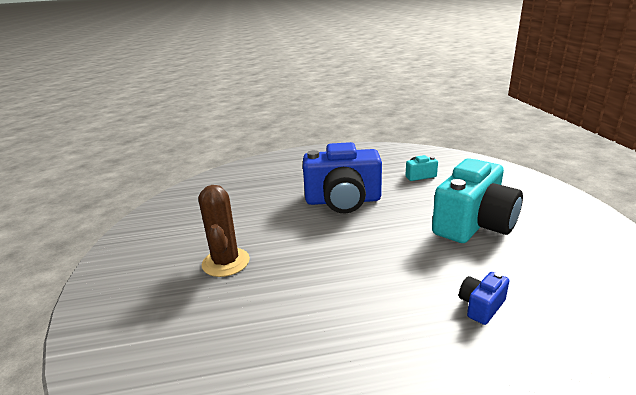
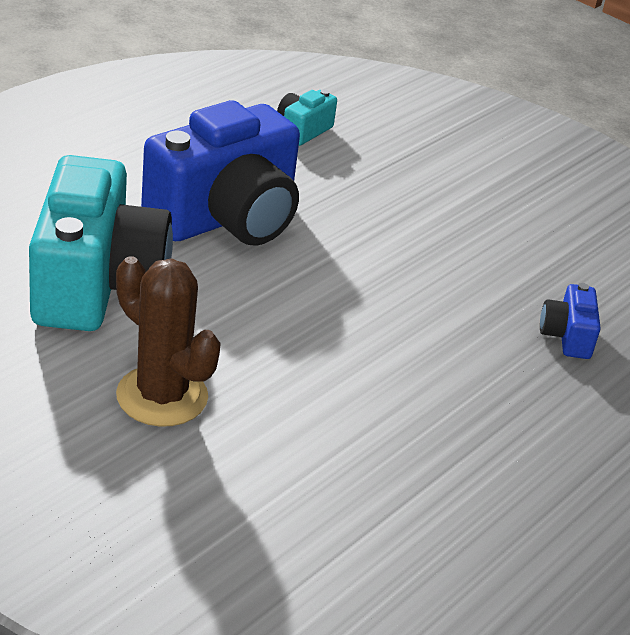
camera: 45 degrees left, 10 degrees up
turquoise camera [432,158,523,243] -> turquoise camera moved to [29,155,173,331]

